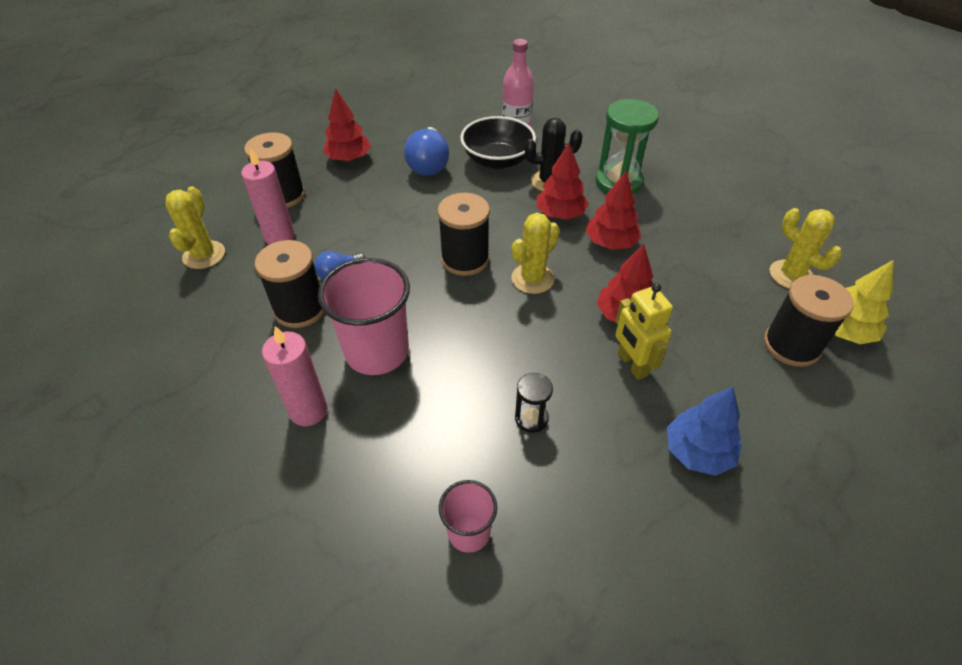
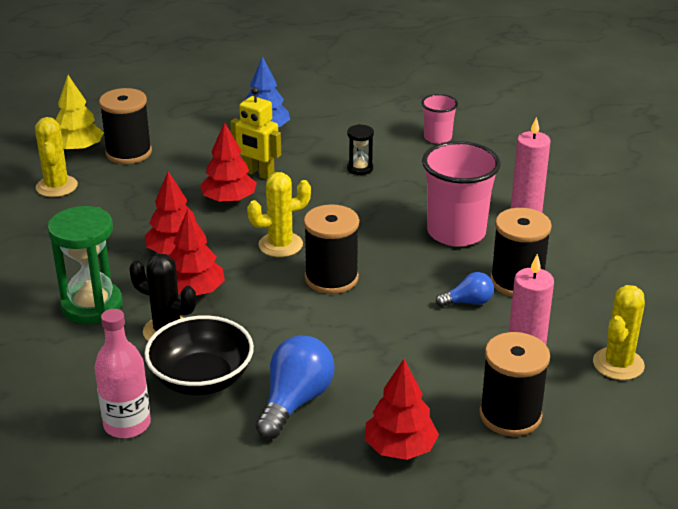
camera: 155 degrees left, 15 degrees down
yellow robot [615,283,673,380] -> yellow robot turned 120 degrees clockwise [230,87,281,180]

